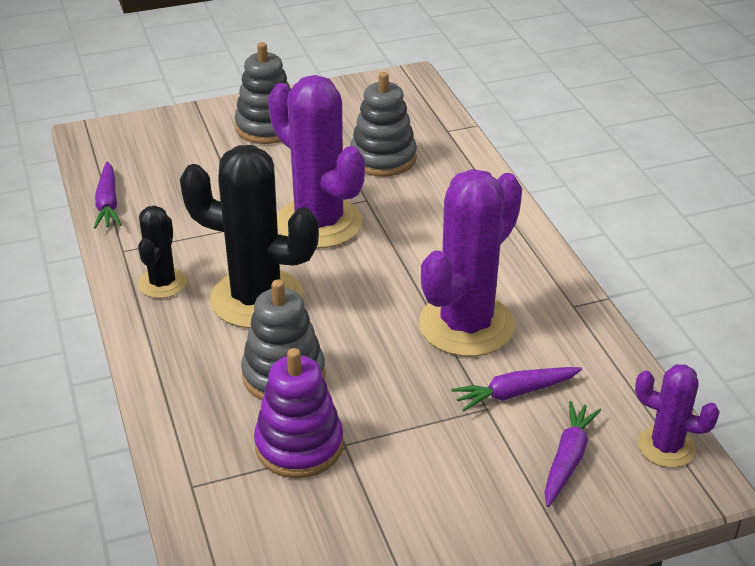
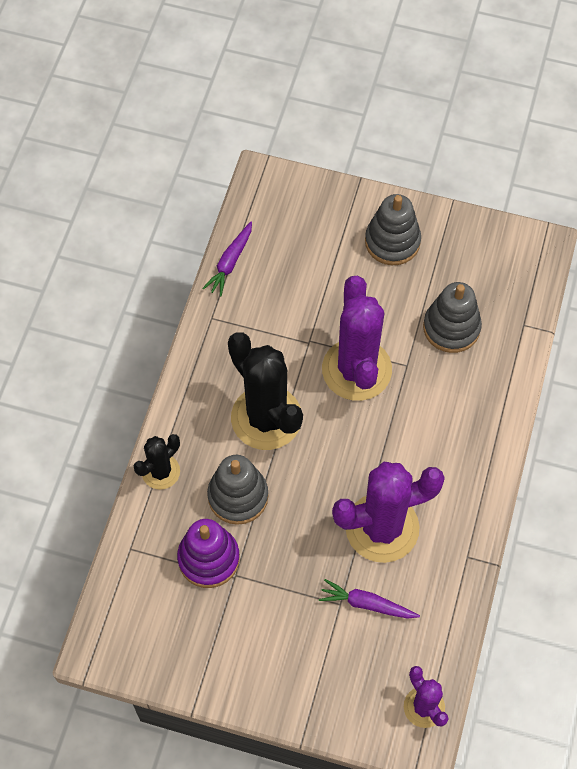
camera: 35 degrees right, 25 degrees up
black cactus [138,205,187,298] -> black cactus moved to [134,434,180,490]
purple carrot [545,401,601,507] -> none

